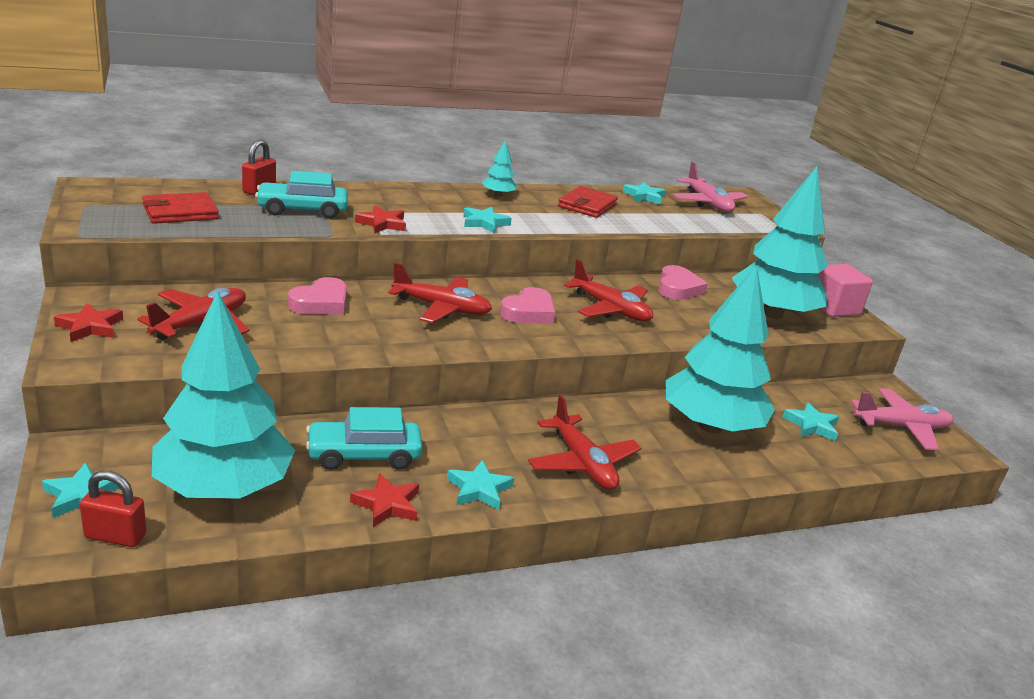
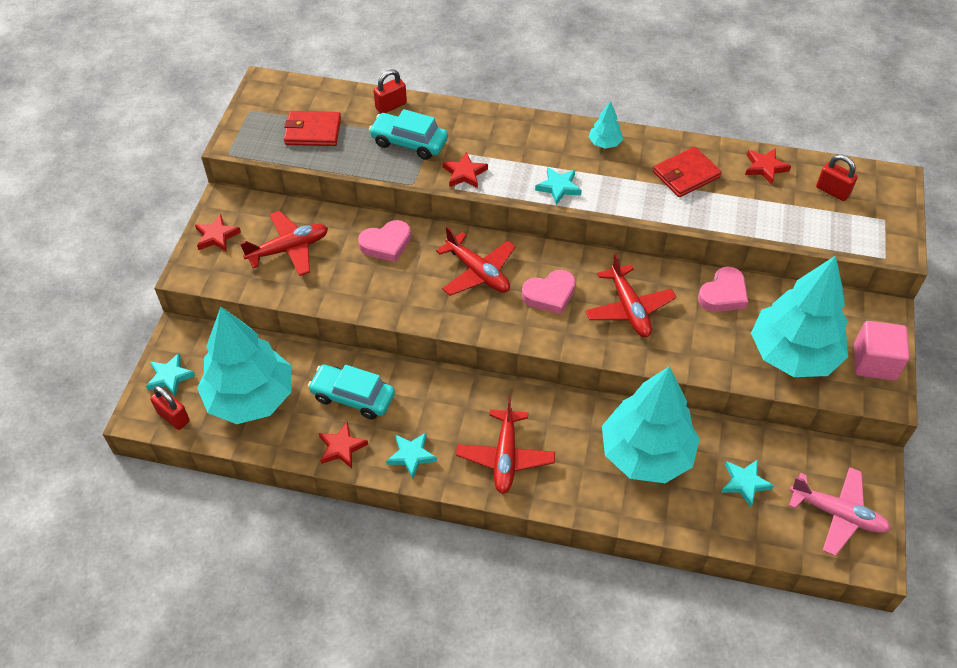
camera: 35 degrees right, 25 degrees up
turquoise star [622,182,666,205] -> red star [745,149,791,185]
pink plane [673,162,748,212] -> red padlock [816,155,858,201]

